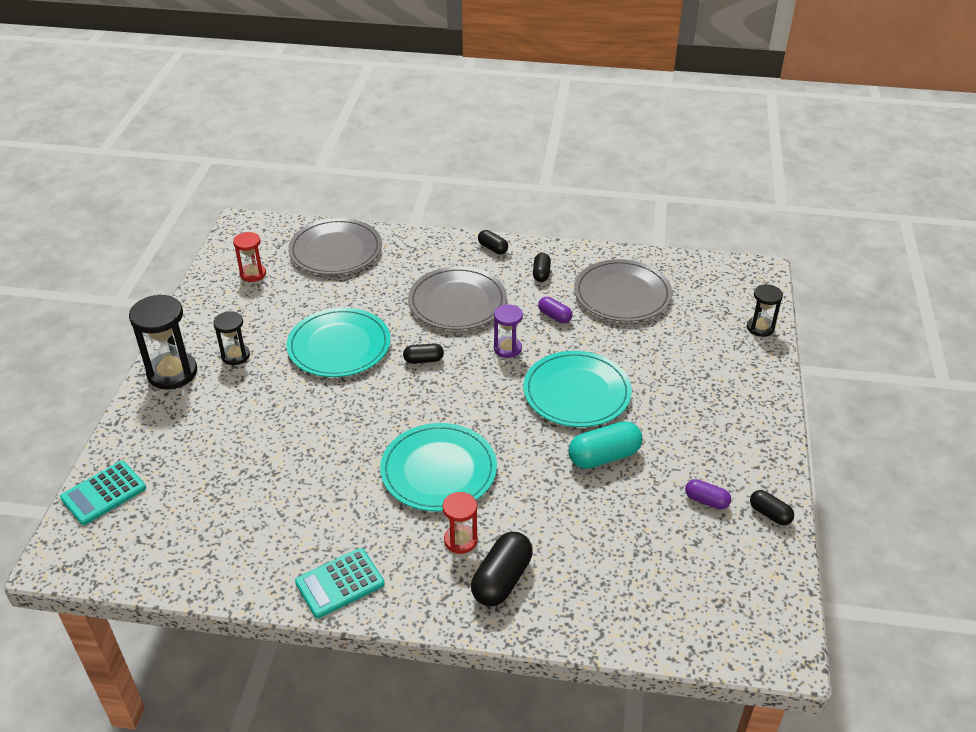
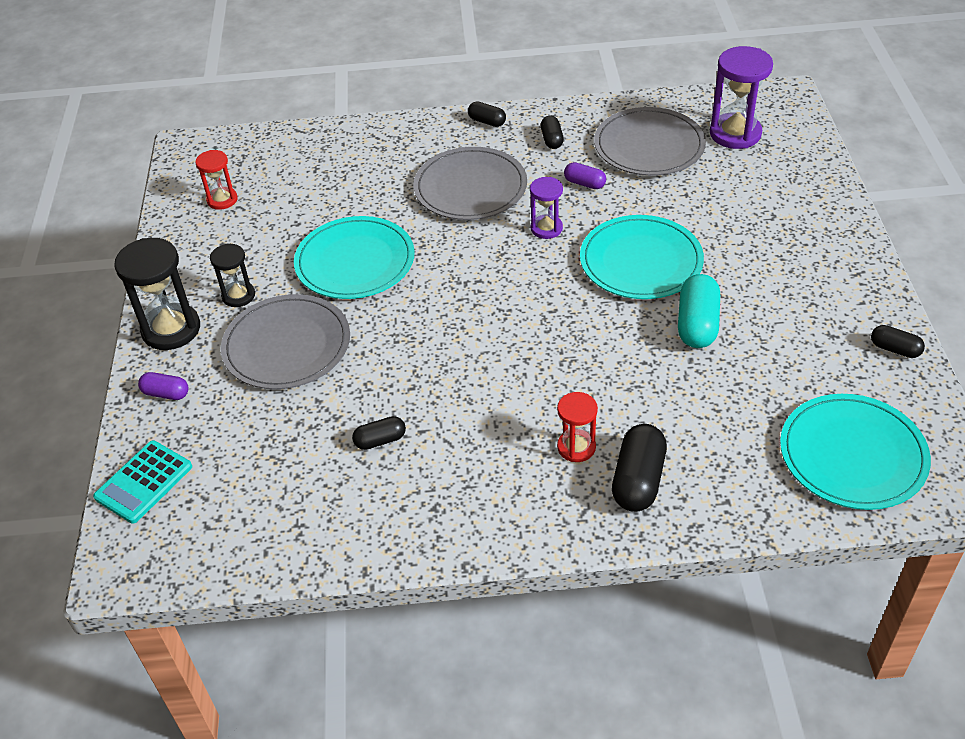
camera: 10 degrees left, 5 degrees up
grey plate [288,218,382,275] -> grey plate moved to [221,294,350,389]
turquoise calculator [295,548,385,618] -> none
turquoise plate [380,423,497,512] -> turquoise plate moved to [780,394,931,510]
black capsule [403,343,444,364] -> black capsule moved to [352,416,406,450]
turquoise capsule [569,421,642,469] -> turquoise capsule turned 45 degrees counterclockwise [678,274,720,348]
purple capsule [685,479,731,510] -> purple capsule moved to [138,372,188,400]
black hourglass [747,284,783,337] -> none
none -> purple hourglass [710,46,773,149]

